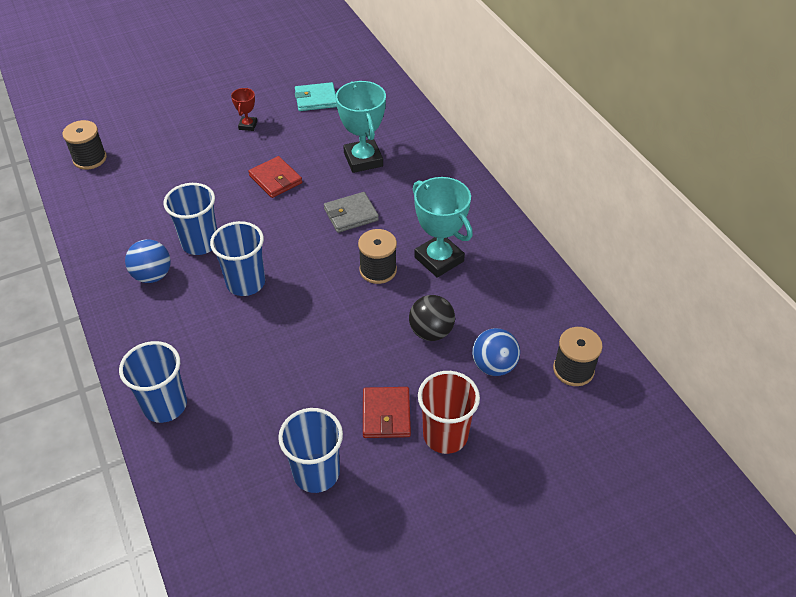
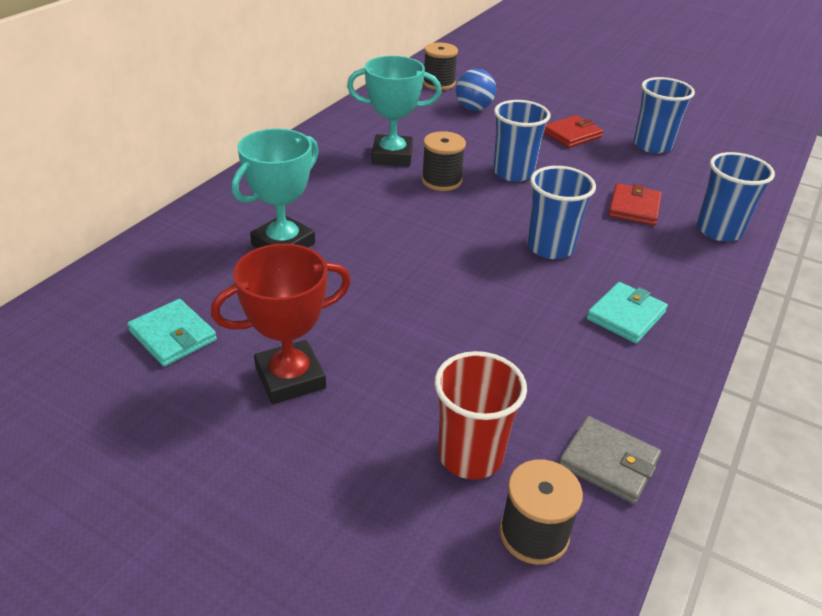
camera: 125 degrees left, 10 degrees down
blue ball [125,239,171,283] -> turquoise wallet [587,282,668,344]
blue cup [164,183,217,255] -> blue cup moved to [493,100,550,182]
red trophy [231,88,257,131] -> red trophy [211,244,351,404], size x1.99
red wallet [248,156,302,198] -> red wallet moved to [608,183,662,226]
grey wallet [324,192,379,233] -> grey wallet moved to [559,416,661,504]
black ball [409,295,455,341] -> none
turquoise trophy [413,177,473,278] -> turquoise trophy turned 75 degrees clockwise [347,56,441,166]
red cup [418,371,480,454] -> red cup moved to [434,351,527,480]

